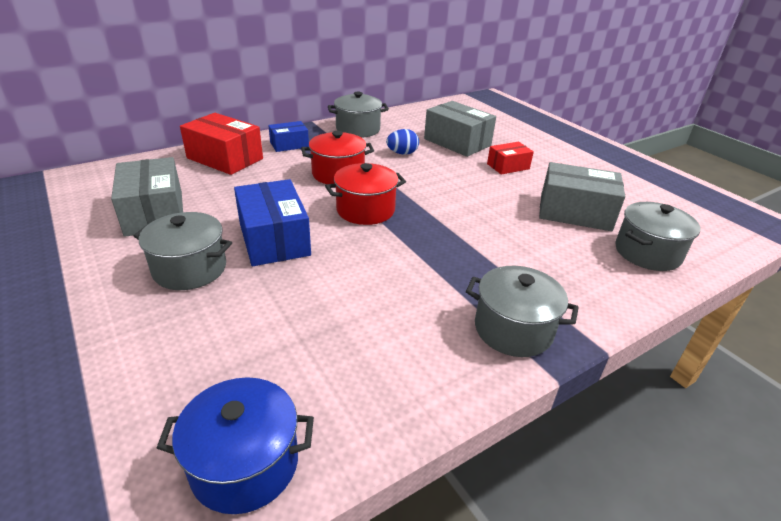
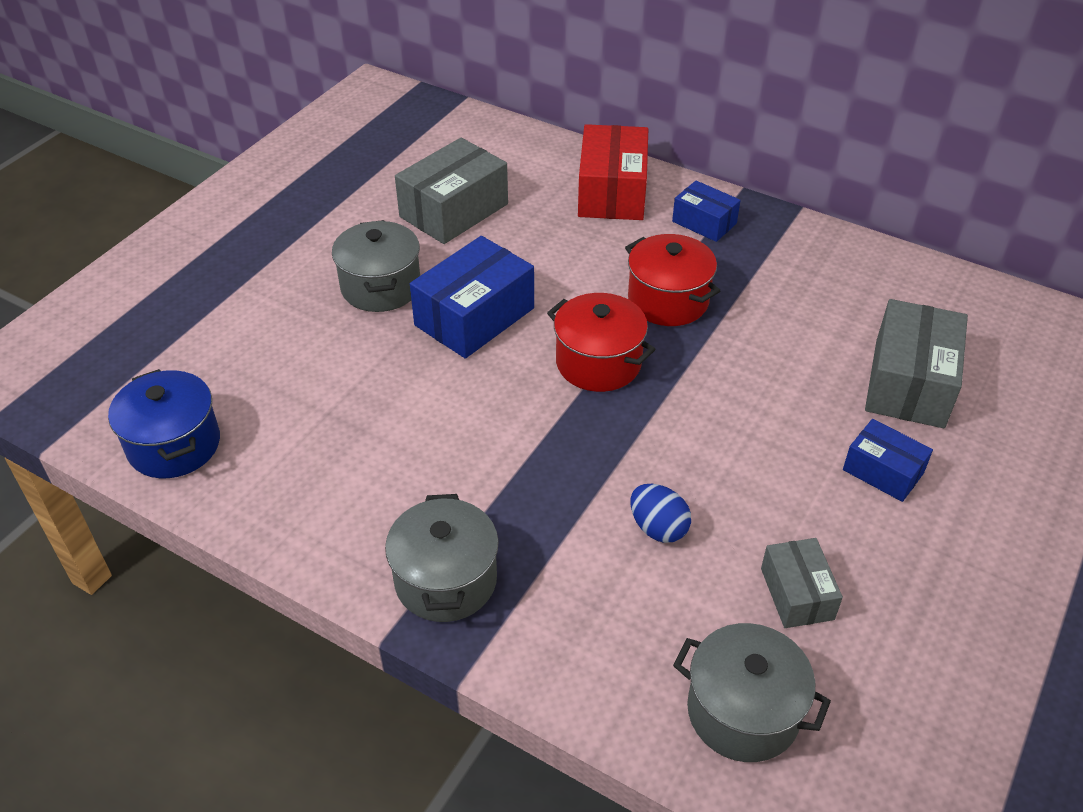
camera: 65 degrees right, 10 degrees up
grey pot [328,92,389,138] -> none
blue egg [386,129,419,154] -> blue egg moved to [630,484,691,543]
red box [487,142,534,175] -> blue box [843,419,933,502]
grey box [539,162,625,231] -> grey box [761,538,843,628], size x0.58

